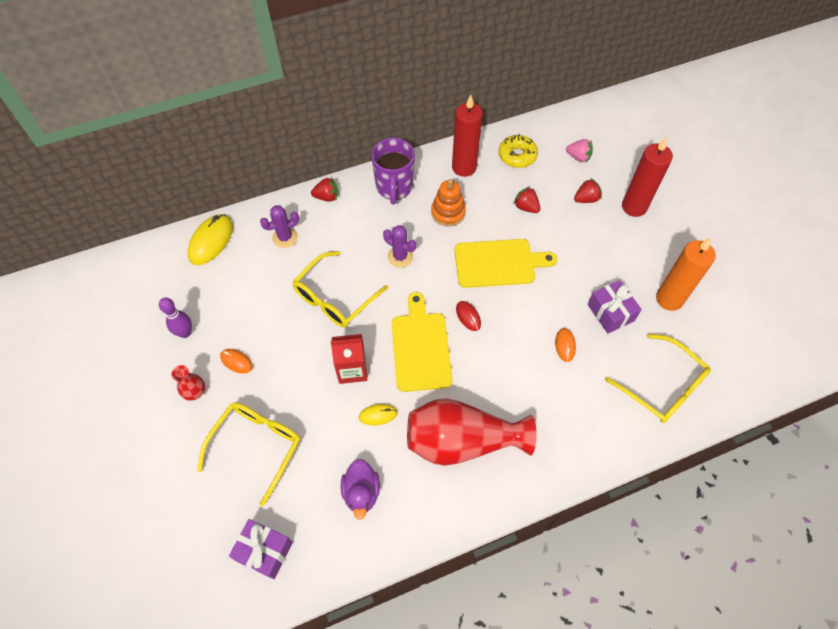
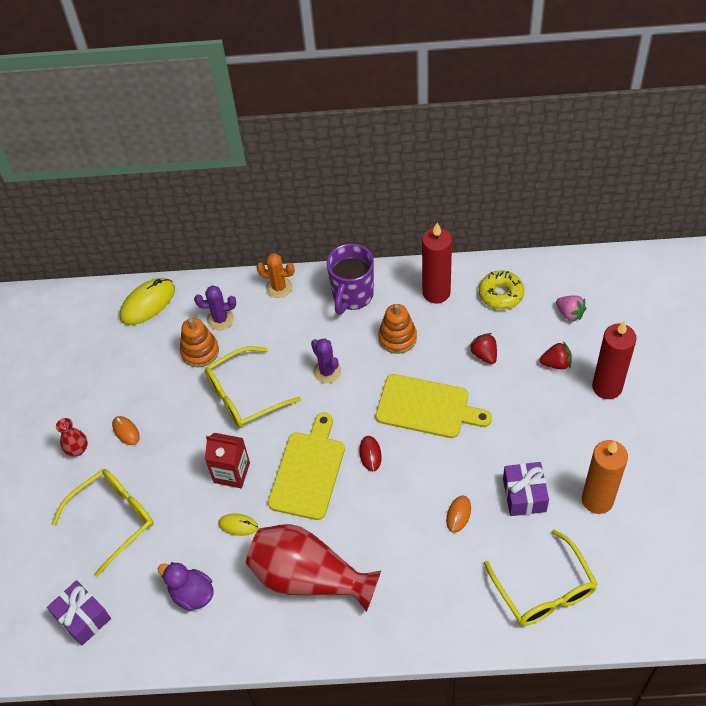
camera: 25 degrees right, 5 degrees down
purple bowling pin [159,298,192,338] -> none
red strawberry [311,177,338,202] -> orange cactus [256,253,295,298]
purple duck [341,459,380,520] -> purple duck turned 105 degrees clockwise [158,562,214,611]
none -> orange stacking toy [180,318,219,367]

